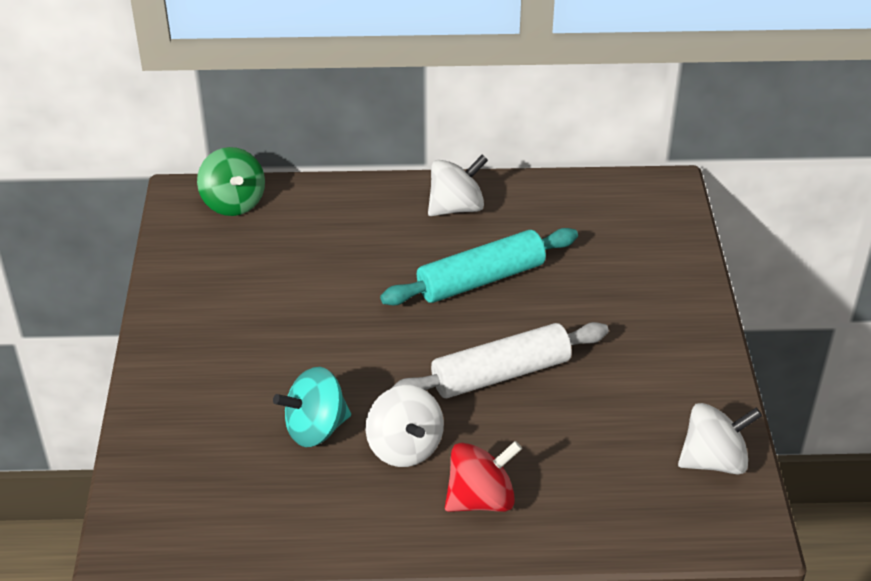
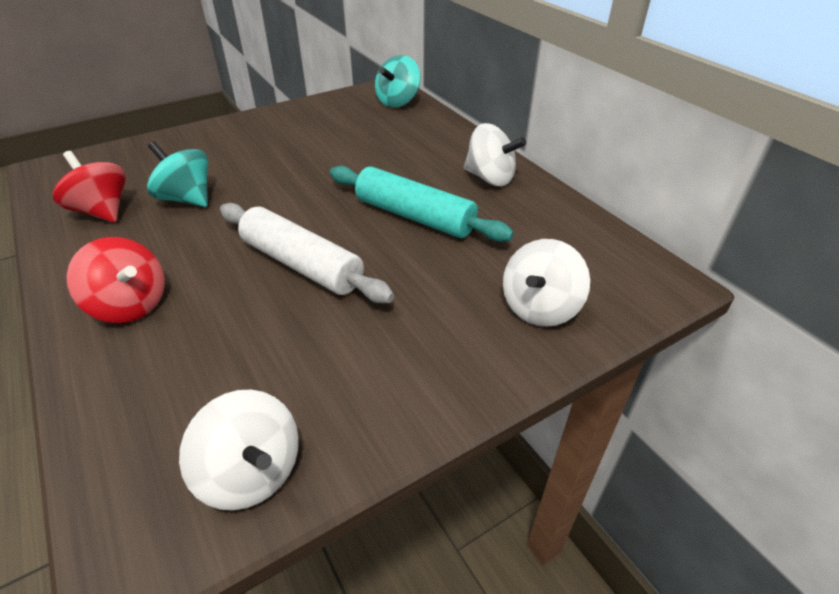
camera: 60 degrees right, 0 degrees up
green spinning top [197,147,265,216] -> turquoise spinning top [375,55,421,108]
white spinning top [366,385,444,467] -> white spinning top moved to [503,239,590,327]
none -> red spinning top [53,151,126,222]

